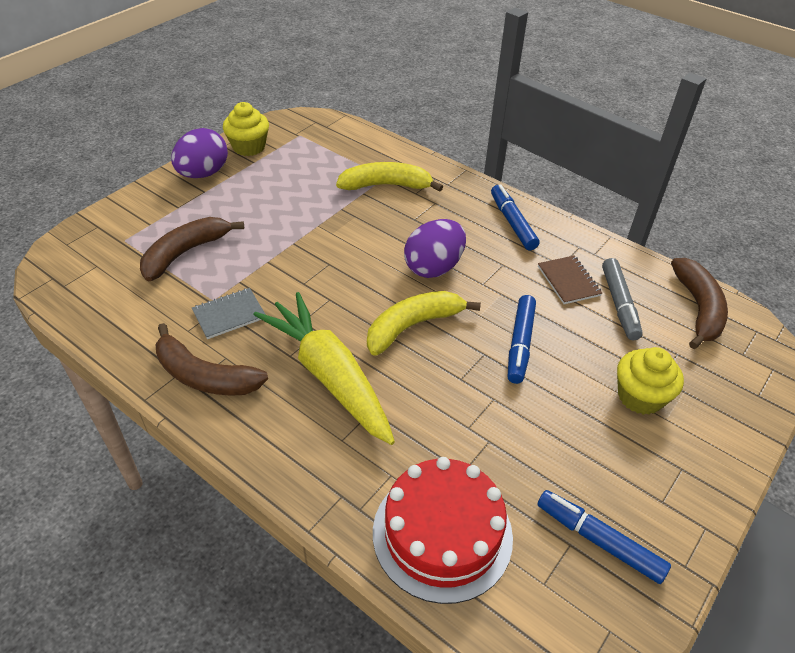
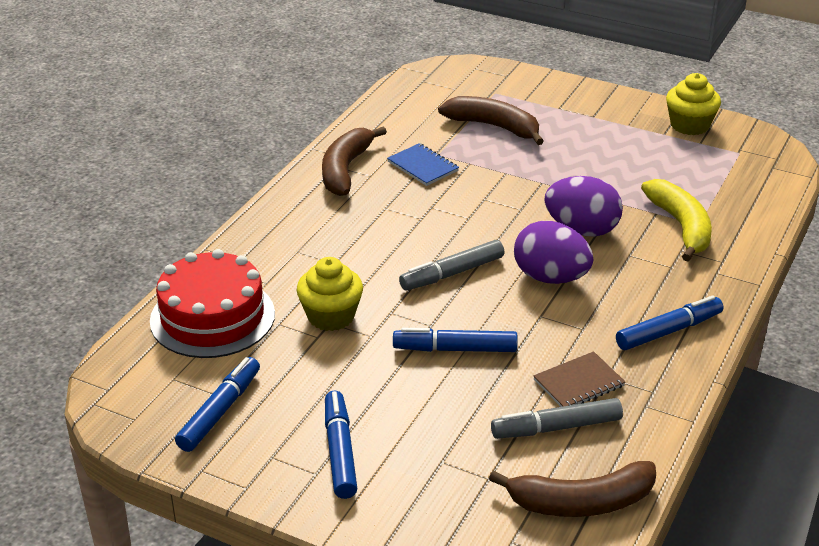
camera: 80 degrees right, 10 degrees down
purple egg [171,128,228,178] -> purple egg moved to [544,176,623,237]
grey notebook [192,288,266,339] -> blue notebook [387,143,459,186]
yellow carrot [254,292,395,445] -> none
yellow banana [367,291,481,356] -> grey marker [399,240,504,290]
yellow cupcake [617,347,684,415] -> yellow cupcake moved to [296,257,363,331]
none -> blue marker [325,391,357,499]

